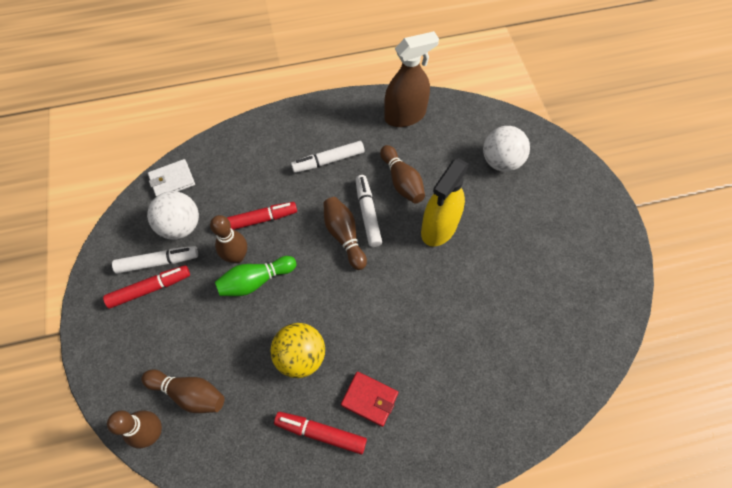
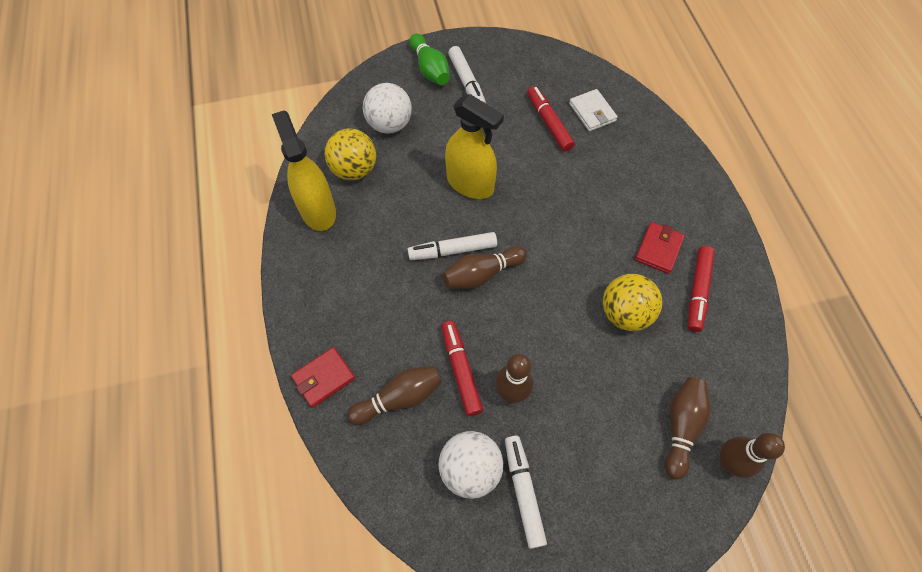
camera: 90 degrees left, 0 degrees up
red marker [103,265,190,308] -> red marker moved to [527,86,575,152]
white wallet [148,159,195,196] -> white wallet moved to [569,89,618,131]
green bowling pin [215,256,296,296] -> green bowling pin moved to [409,34,450,85]
white marker [291,141,364,173] -> white marker moved to [448,46,486,103]
brown bowling pin [380,145,425,204] -> brown bowling pin moved to [348,366,442,425]
brown spray bottle [384,31,439,127] -> yellow spray bottle [272,110,336,231]
none -> red wallet [291,347,355,408]
none -> yellow ball [325,128,376,181]

